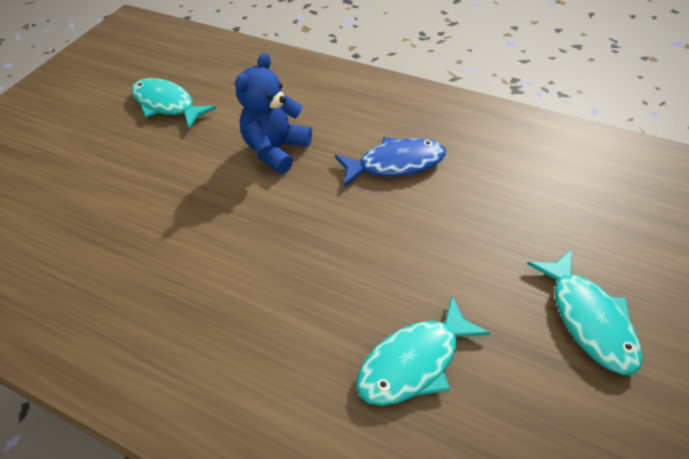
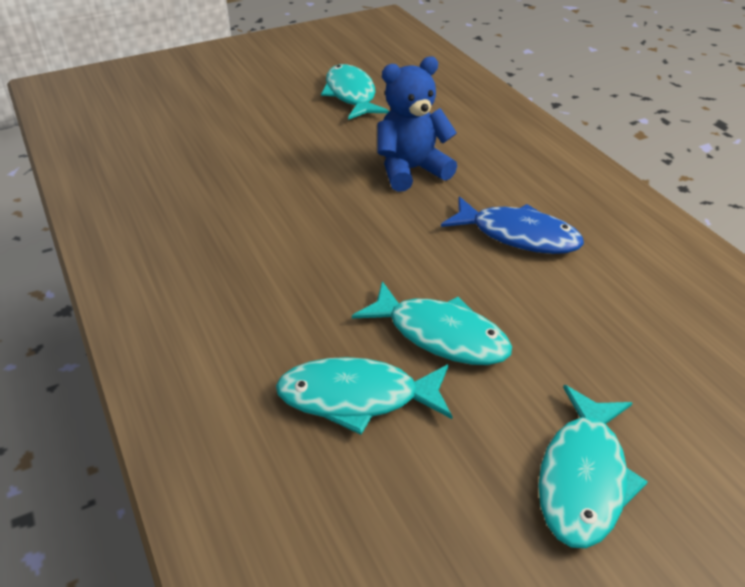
camera: 35 degrees right, 10 degrees down
none -> turquoise fish [352,281,512,365]

